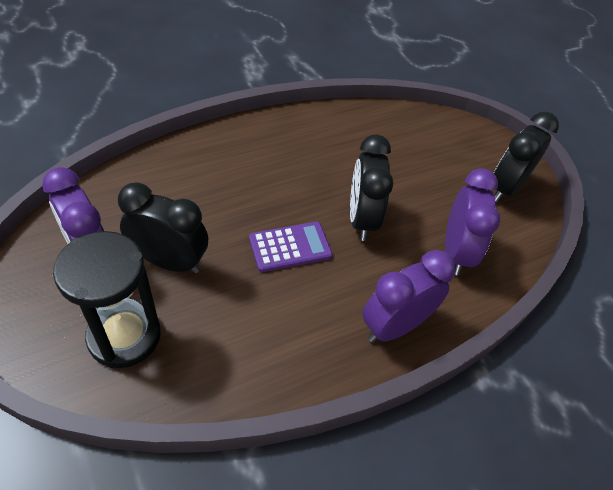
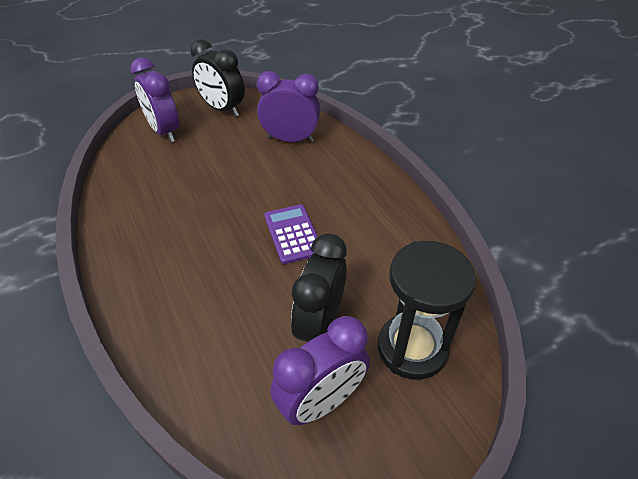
camera: 85 degrees left, 5 degrees down
black clock [350,134,393,241] -> none
purple clock [362,250,456,343] -> purple clock moved to [130,57,179,142]

